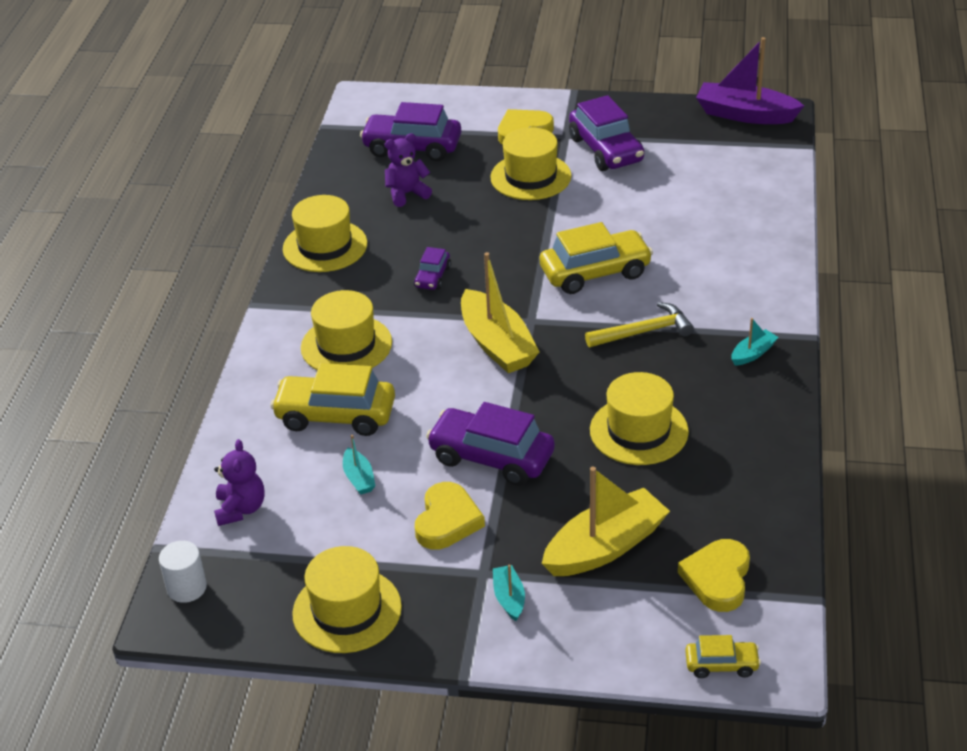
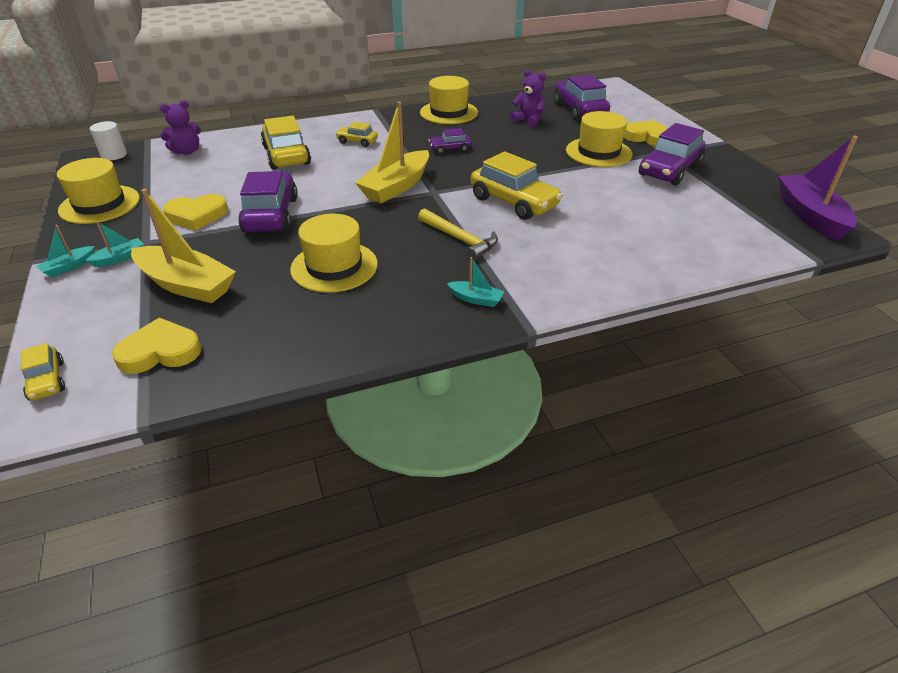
camera: 60 degrees right, 0 degrees up
yellow hat [301,290,392,370] -> yellow car [335,122,378,147]
turquoise boat [343,435,375,495] -> turquoise boat moved to [36,225,95,278]

